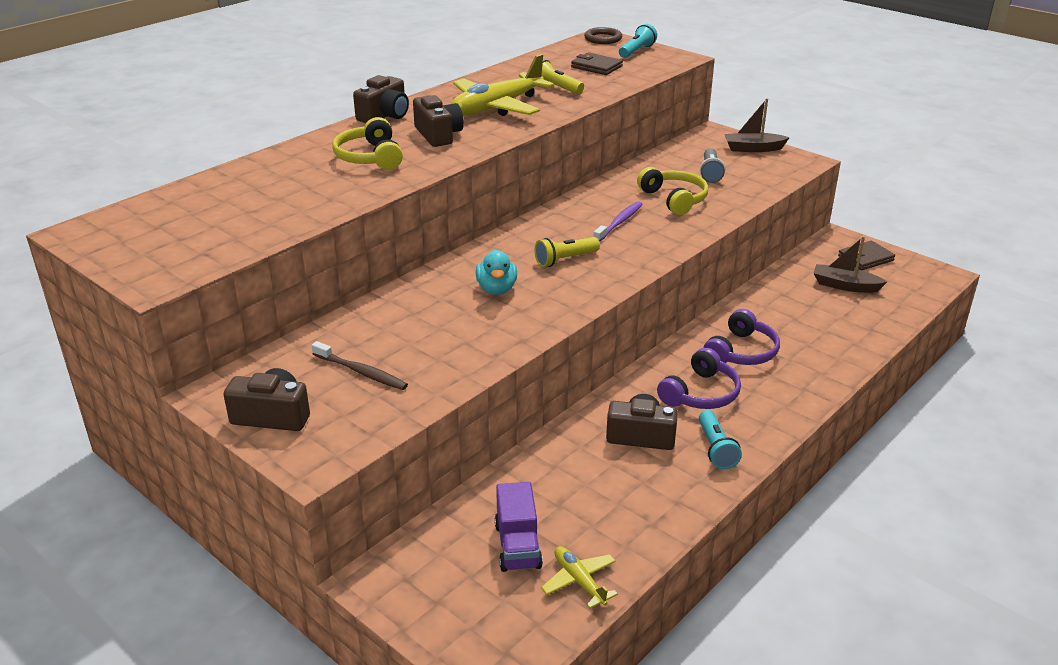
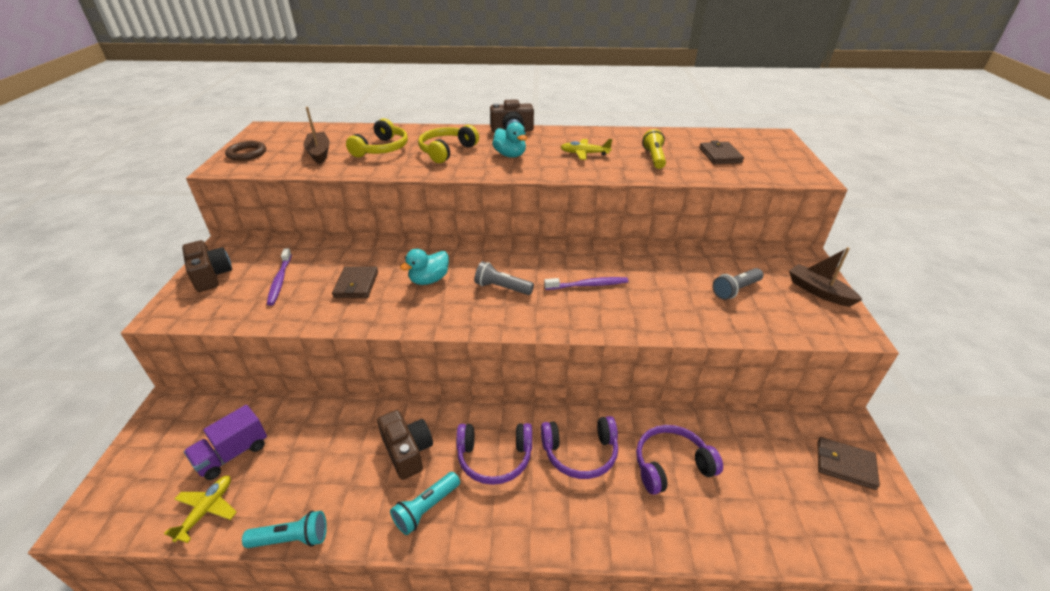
camera: 50 degrees right, 5 degrees up
brown toothbrush [312,341,408,390] -> purple toothbrush [267,248,292,306]
brown camera [413,95,464,147] -> turquoise duck [492,122,527,158]
yellow plane [451,54,554,116] -> yellow plane [561,139,613,160], size x0.50
yellow flashlight [534,237,600,267] -> grey flashlight [475,261,534,295]
brown ring [584,27,622,44] -> brown ring moved to [225,141,266,161]
turquoise flashlight [619,24,657,58] -> turquoise flashlight moved to [242,511,327,548]
yellow headphones [637,167,708,215] -> yellow headphones moved to [346,118,408,157]
brown boat [813,236,887,293] -> brown boat moved to [303,107,330,164]
none -> brown wallet [332,266,378,298]
none -> purple headphones [636,425,723,495]

